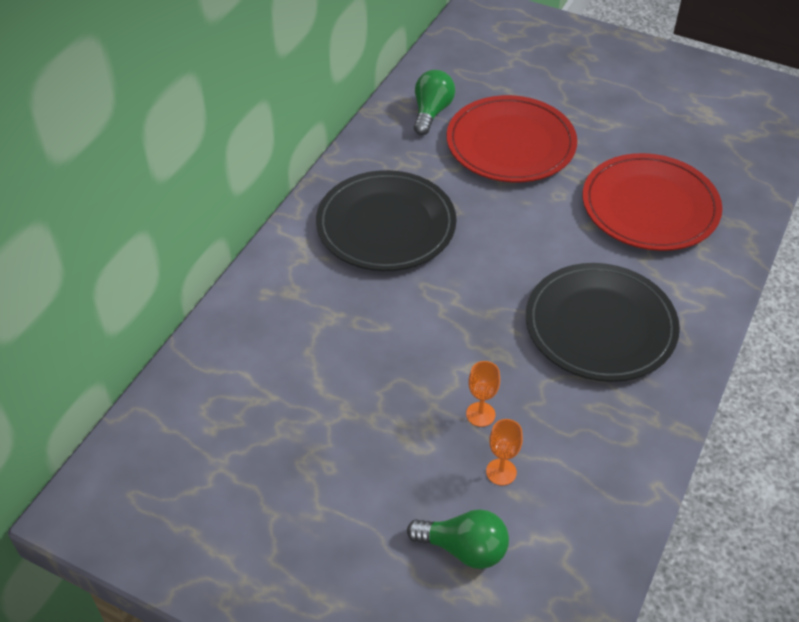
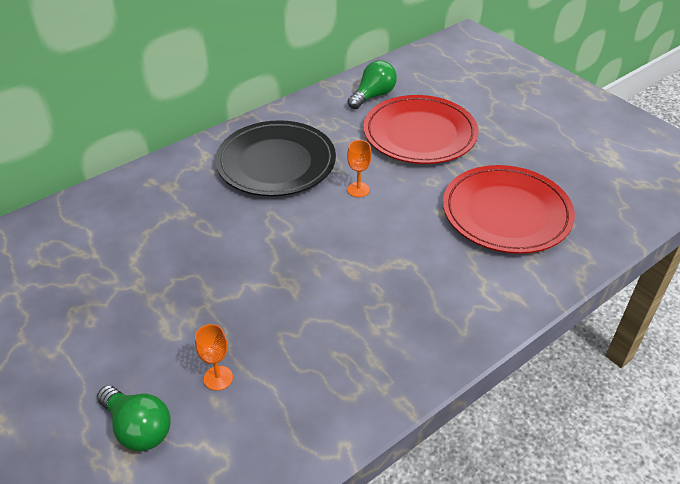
camera: 25 degrees right, 5 degrees down
orange goblet [466,361,500,427] -> orange goblet moved to [347,140,372,197]
black plate [526,263,680,382] -> none

